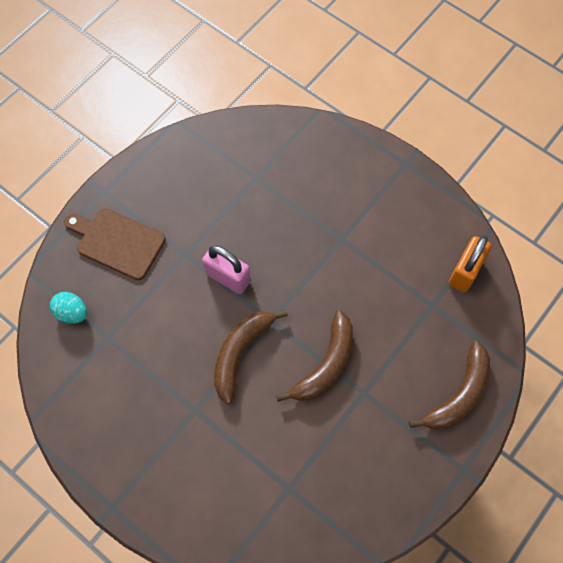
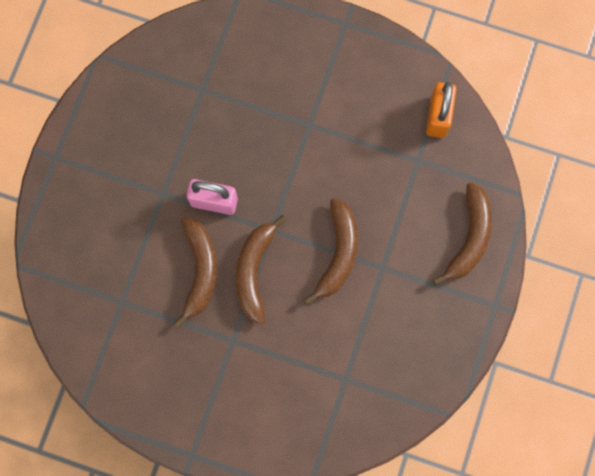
camera: 20 degrees left, 10 degrees up
turquoise egg [50,292,87,324] -> none
brown cutting board [64,208,166,280] -> none
none -> brown banana [174,216,217,328]

